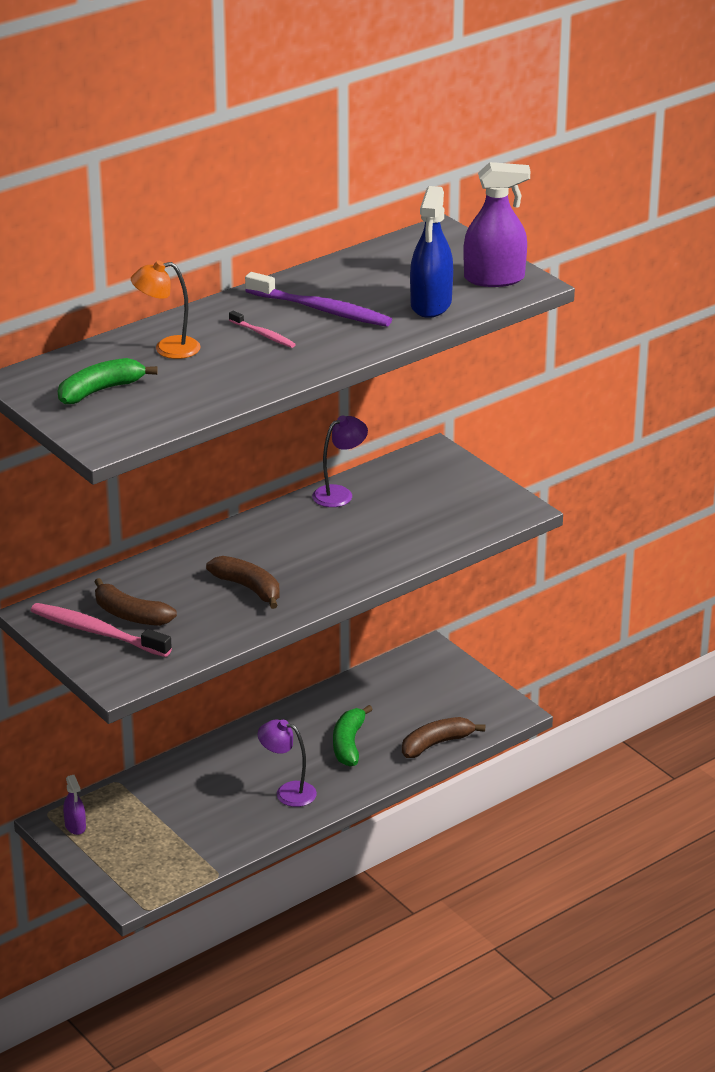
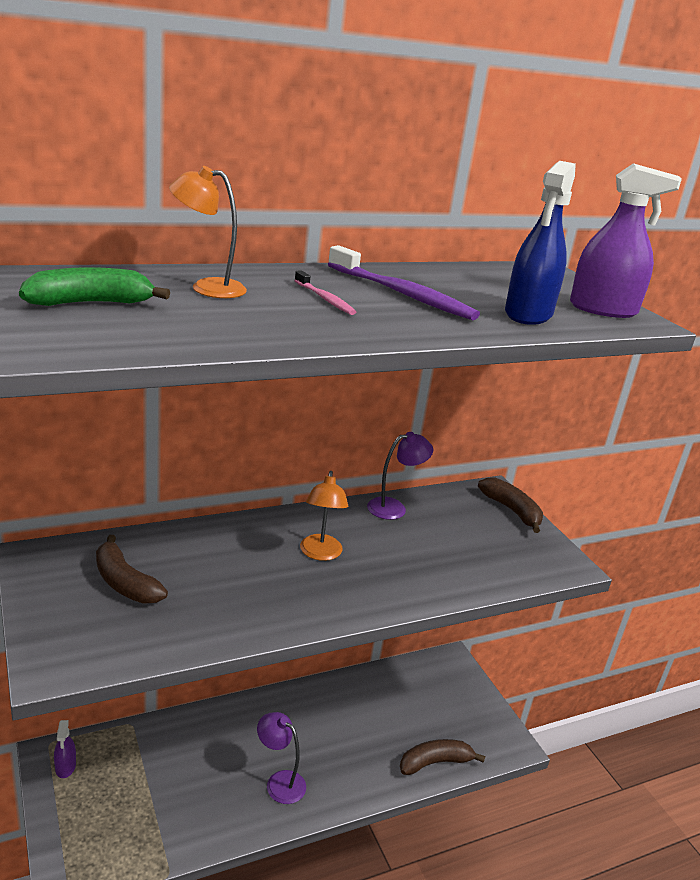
camera: 10 degrees right, 5 degrees down
pink toothbrush [31,603,172,657] -> none
brown banana [206,556,280,609] -> brown banana moved to [478,478,543,533]
green banana [333,705,373,766] -> none
none -> orange lamp [300,471,348,561]

